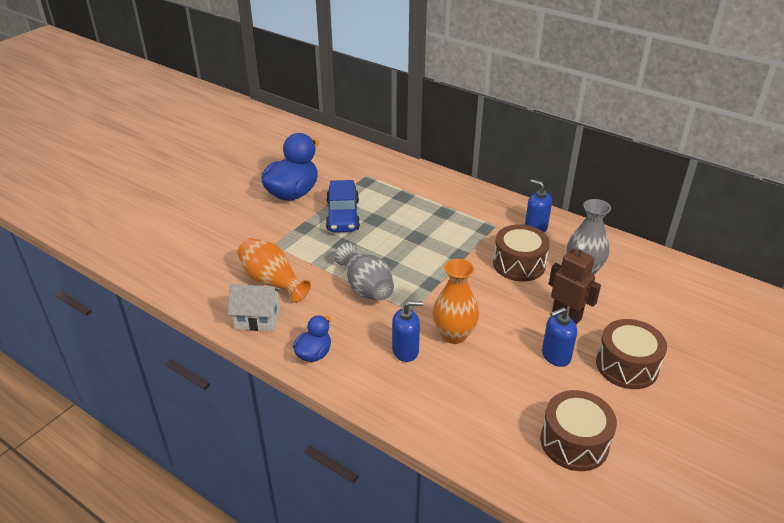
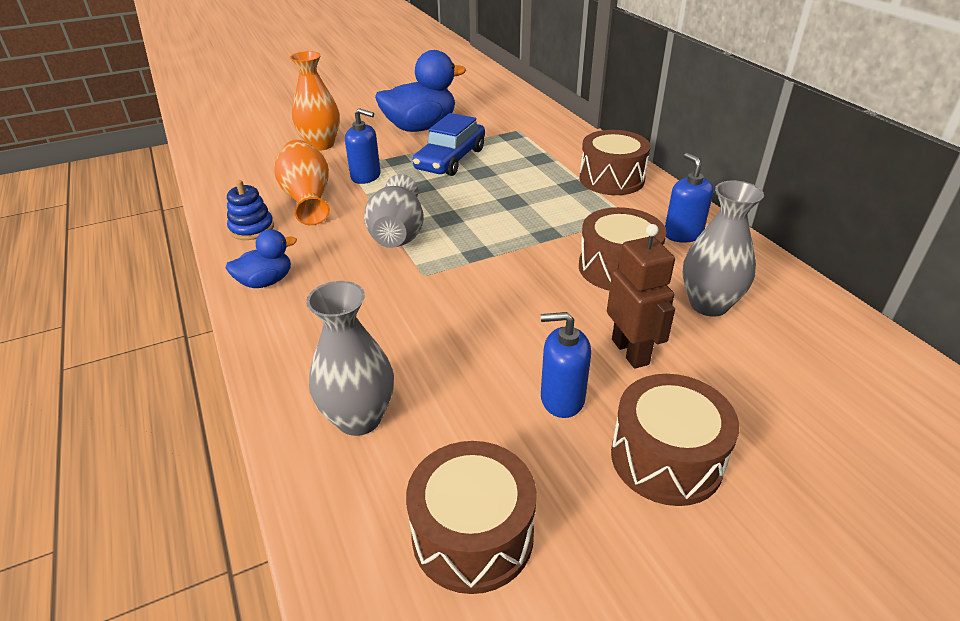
camera: 30 degrees right, 0 degrees up
white house [228,284,281,331] -> blue stacking toy [227,180,274,240]
blue soap dispenser [392,301,423,362] -> blue soap dispenser moved to [345,108,380,184]
orange vase [433,259,479,344] -> orange vase moved to [290,51,340,151]
none -> grey vase [306,281,394,436]
none -> brown drum [580,130,651,195]

